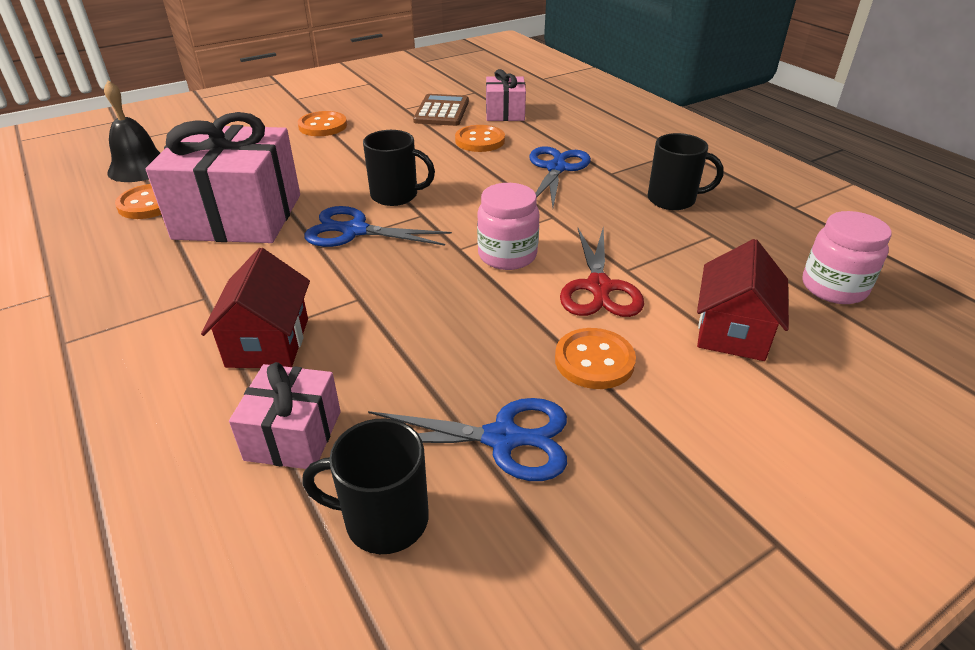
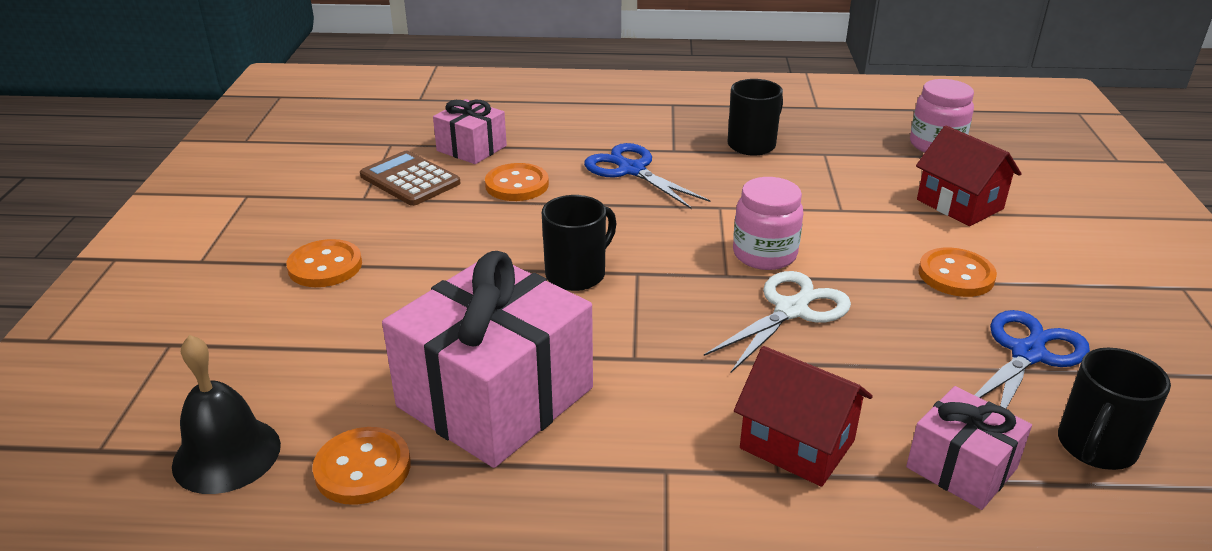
camera: 55 degrees left, 5 degrees down
blue scissors [304,206,452,247] -> none
red scissors [560,228,644,317] -> none
none -> white scissors [704,271,851,372]

